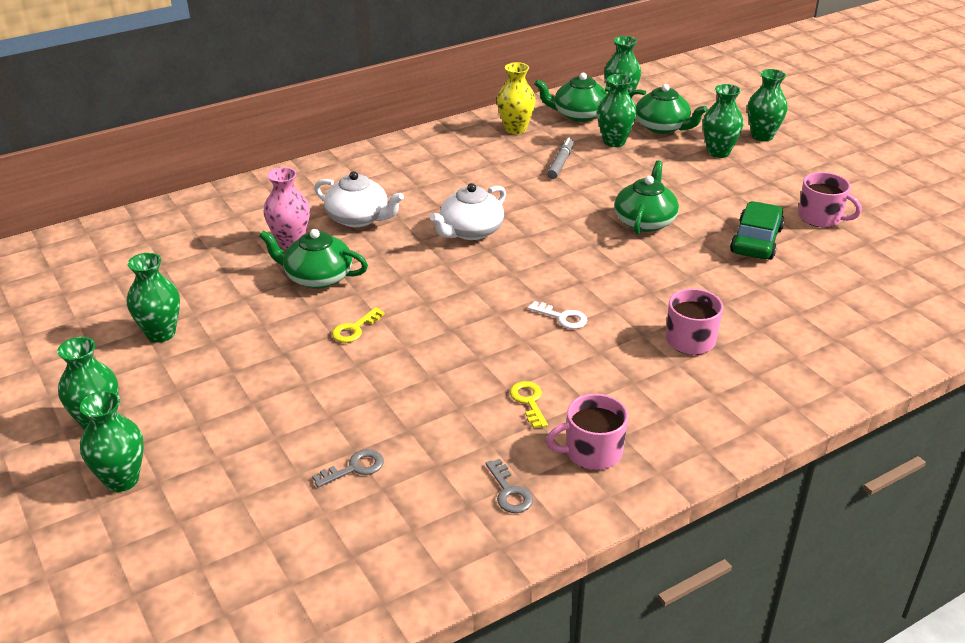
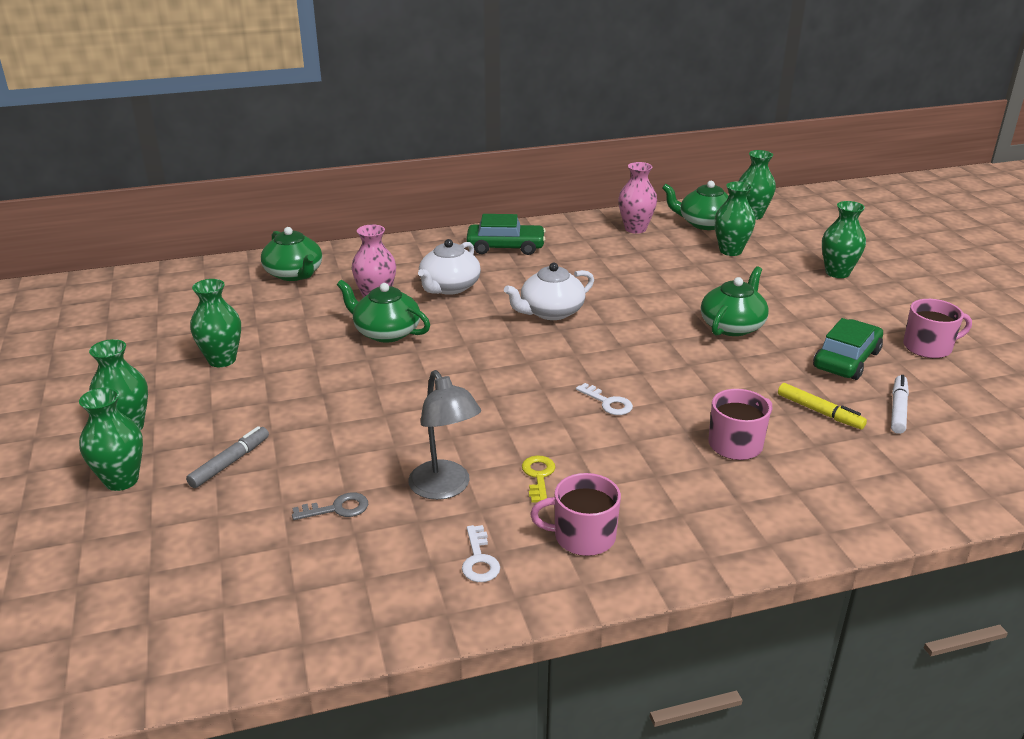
camera: 15 degrees right, 5 degrees down
white teapot [314,171,404,227] -> white teapot turned 75 degrees clockwise [418,239,481,295]
yellow key [332,307,385,343] -> none
grey key [486,459,533,513] -> white key [462,525,500,582]
yellow vase [497,62,536,134] -> pink vase [618,162,657,234]
grey marker [547,138,574,179] -> grey marker moved to [186,426,269,488]
green teapot [629,84,708,134] -> green teapot moved to [261,227,322,281]
green vase [747,69,788,142] -> none
pink mug [798,172,862,227] -> pink mug turned 60 degrees counterclockwise [903,299,972,358]
none -> grey lamp [408,370,481,500]
none -> green car [466,214,546,255]
none -> yellow marker [778,383,867,429]
none -> white marker [891,375,909,434]

